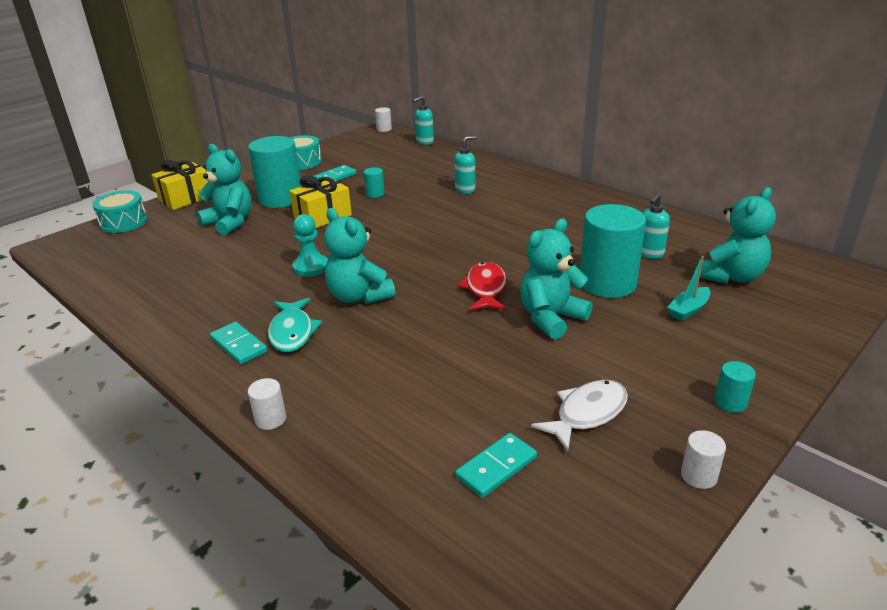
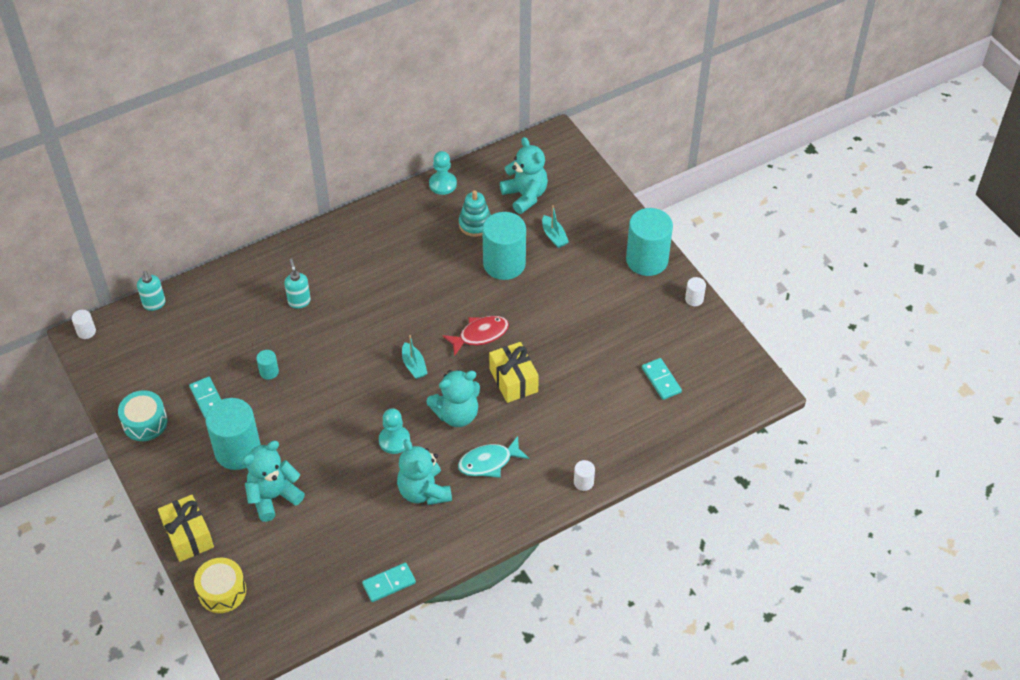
camera: 75 degrees left, 20 degrees up
turquoise drum [92,191,147,233] -> yellow drum [194,558,246,613]
turquoise domino [210,322,267,364] -> turquoise domino moved to [362,562,416,602]
turquoise fish [268,298,322,352] -> turquoise fish turned 150 degrees clockwise [458,436,529,478]
yellow gift [289,175,352,228] -> yellow gift moved to [489,342,539,403]
red fish [458,262,507,310] -> red fish turned 135 degrees clockwise [442,316,509,356]
turquoise teddy bear [520,219,593,339] -> turquoise teddy bear moved to [397,439,452,505]
white fish [531,380,628,451] -> none
turquoise soap dispenser [641,193,670,259] -> turquoise stacking toy [459,190,491,237]
turquoise cylinder [714,361,756,413] -> turquoise cylinder [626,208,673,276], size x2.33
none -> turquoise boat [402,335,428,379]
none -> turquoise pawn [429,151,457,195]

